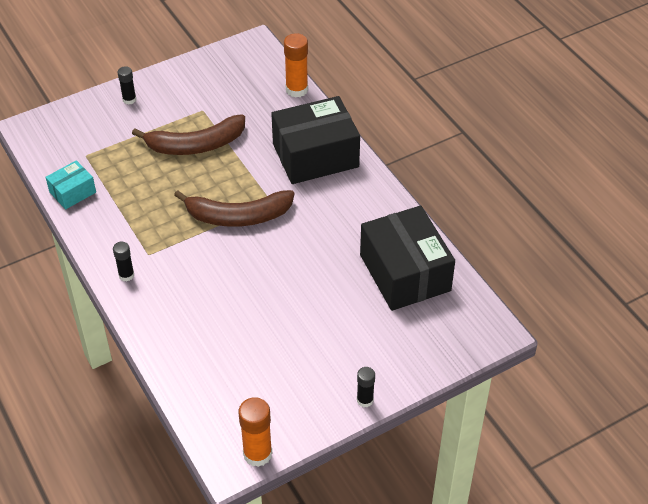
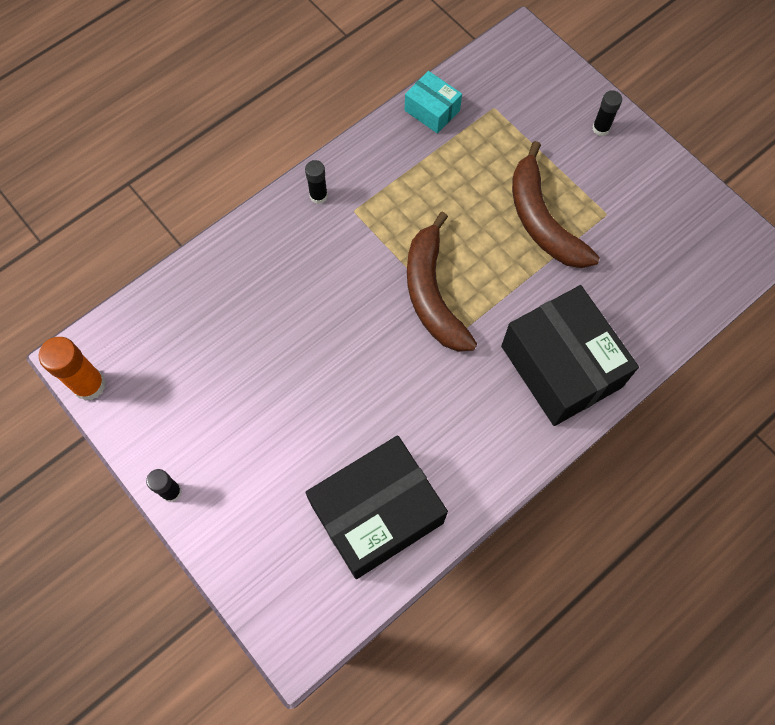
camera: 80 degrees right, 20 degrees up
orange glue stick [284,33,308,98] -> none

